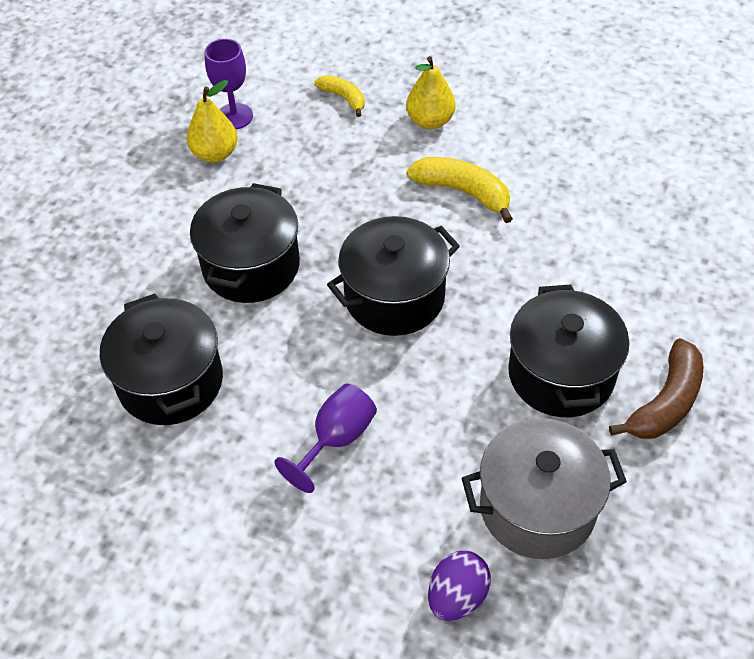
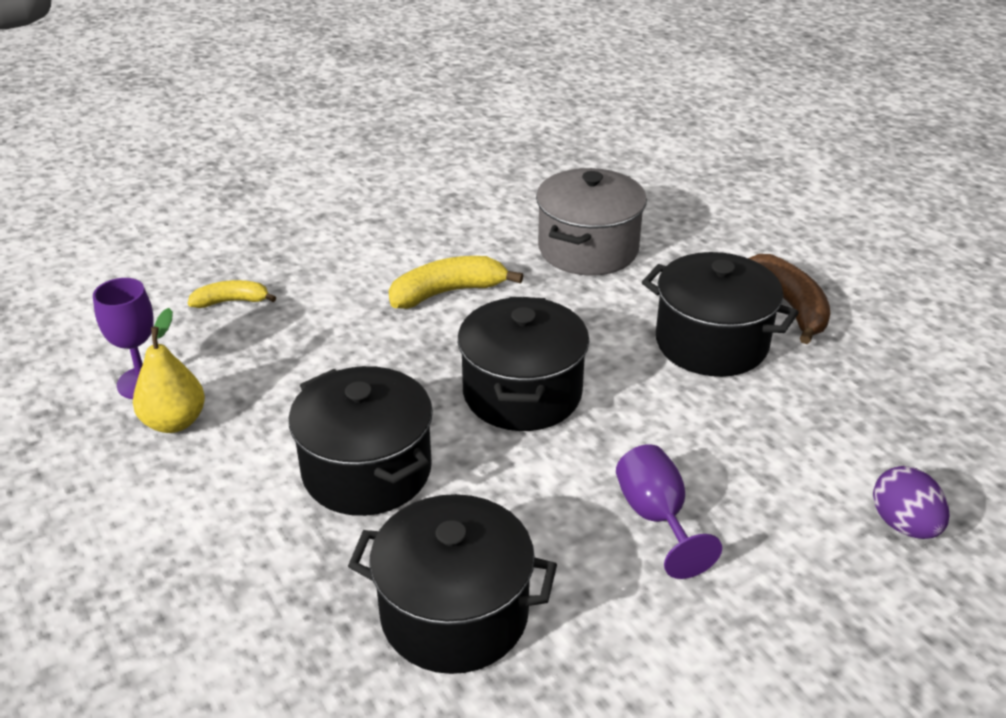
camera: 55 degrees left, 15 degrees down
yellow pear [406,56,456,129] -> none
grey pot [462,418,627,559] -> grey pot moved to [536,168,647,276]

